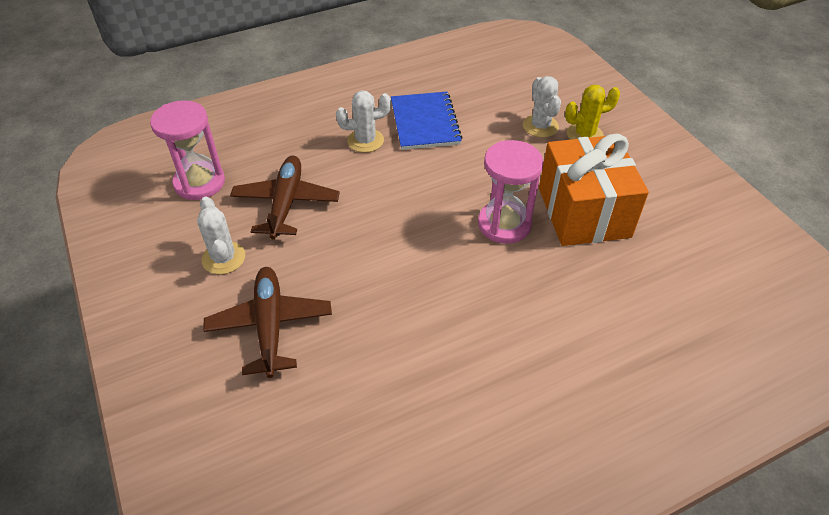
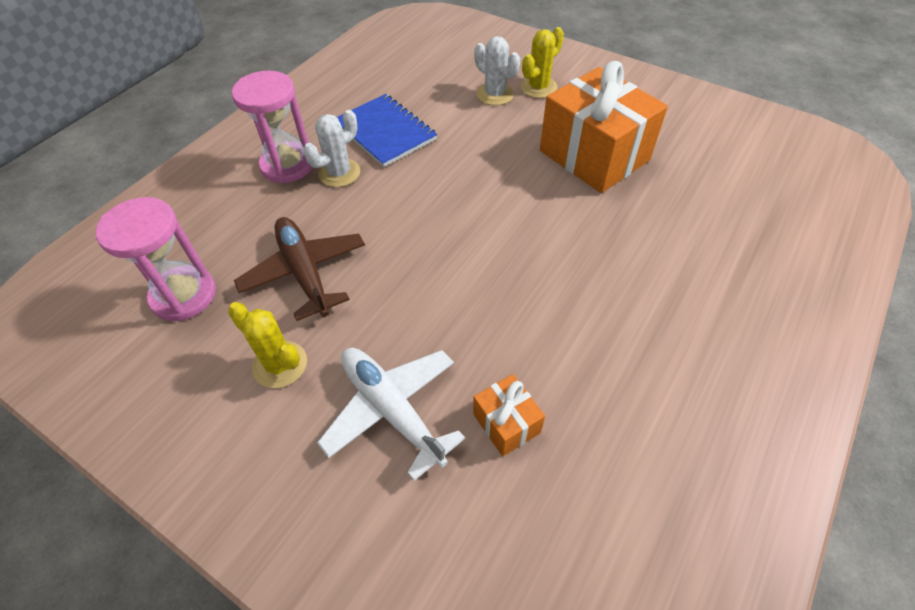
camera: 30 degrees left, 5 degrees up
white cactus [197,196,245,274] -> yellow cactus [228,302,307,388]
brown plane [203,267,332,378] -> white plane [317,348,465,481]
pink hourglass [478,140,543,244] -> pink hourglass moved to [231,71,313,183]
none -> orange gift [473,374,545,456]

